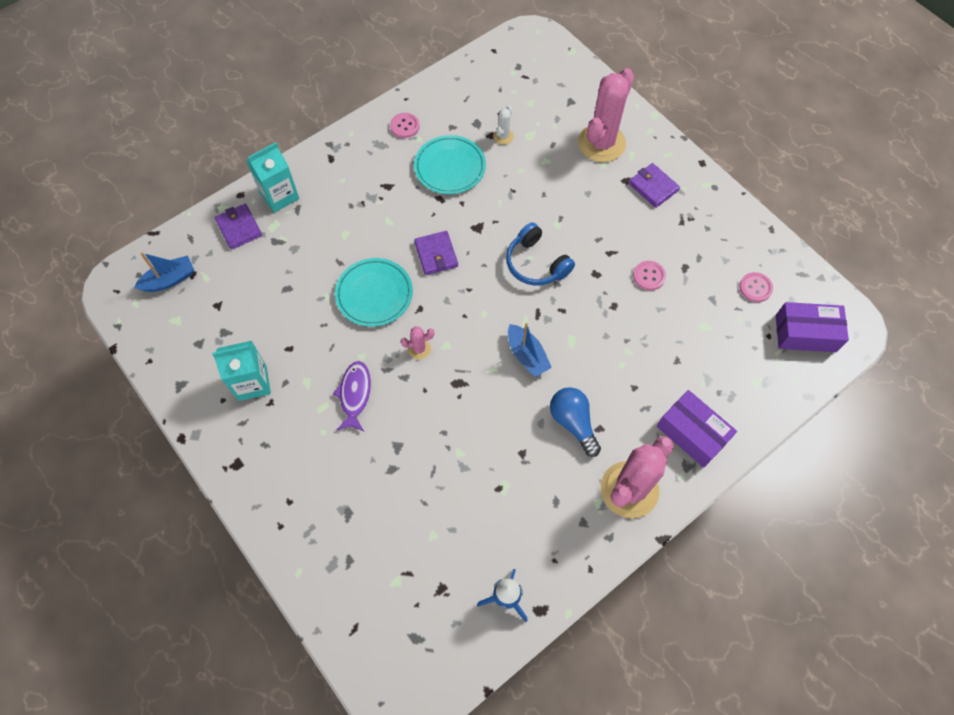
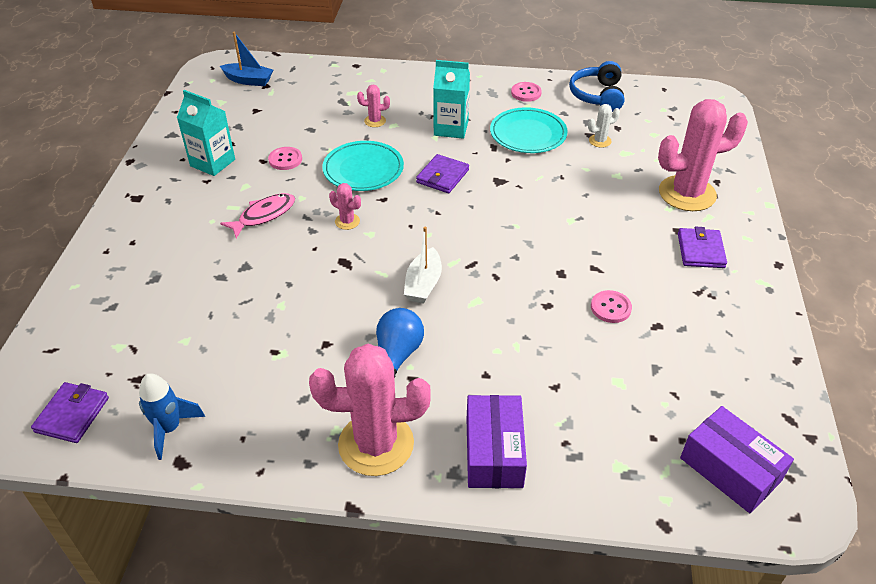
camera: 45 degrees right, 20 degrees down
purple wallet [215,204,262,250] -> purple wallet moved to [31,382,109,443]
turquoise carton [246,142,299,213] -> turquoise carton moved to [433,60,470,139]
purple fish [333,361,371,431] -> pink fish [220,193,295,238]
blue headphones [506,222,575,286] -> blue headphones moved to [569,61,624,112]
blue boat [508,323,552,377] -> white boat [404,227,442,304]
pink button [739,272,773,302] -> pink button moved to [268,147,302,170]
none -> pink cactus [357,85,390,127]

